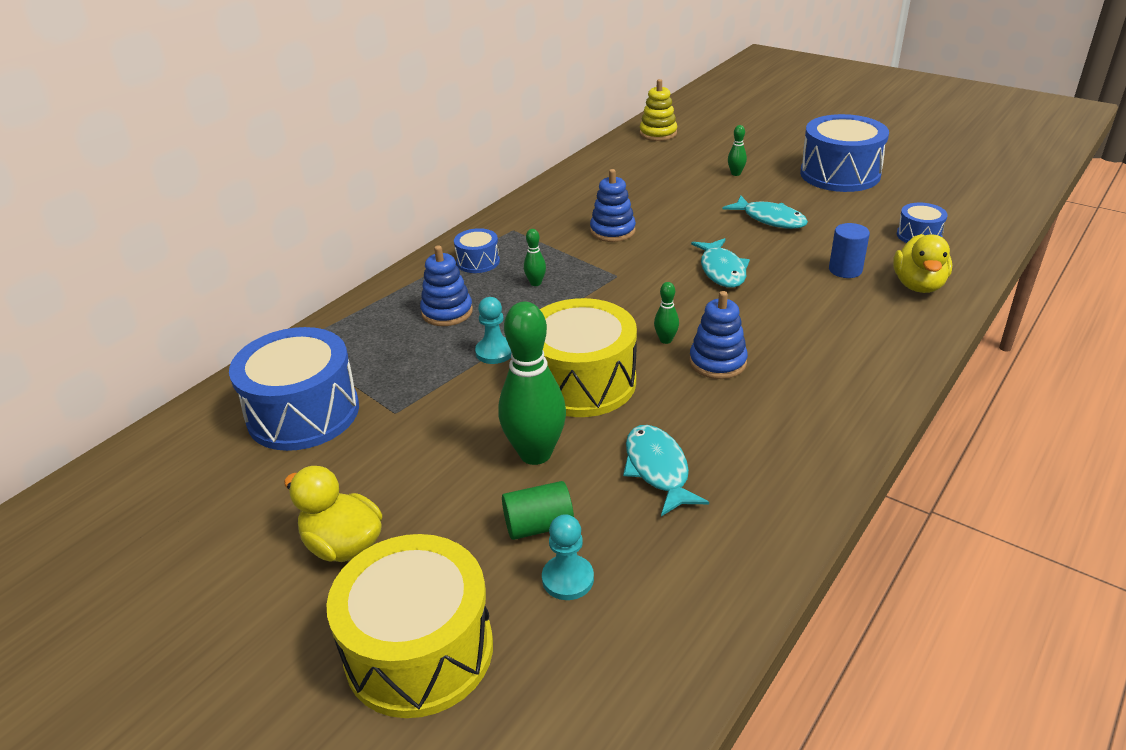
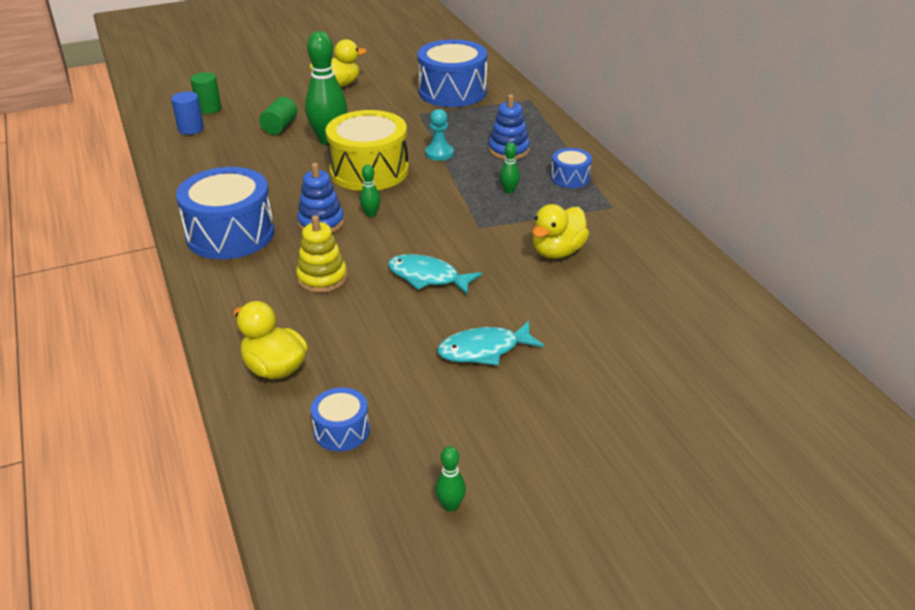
camera: 120 degrees right, 0 degrees up
yellow drum [326,534,493,718] -> none
turquoise pawn [542,514,594,600] -> none
blue stacking toy [590,169,636,242] -> yellow duck [532,204,589,259]
turquoise fish [623,425,709,516] -> none
yellow stacking toy [640,79,677,141] -> yellow stacking toy moved to [296,215,347,293]
green bowling pin [728,125,747,176] -> green bowling pin moved to [435,446,466,512]
blue drum [800,114,889,192] -> blue drum moved to [176,167,275,259]
blue cylinder [829,223,870,278] -> blue cylinder moved to [171,91,204,135]
none -> green cylinder [190,72,221,114]

